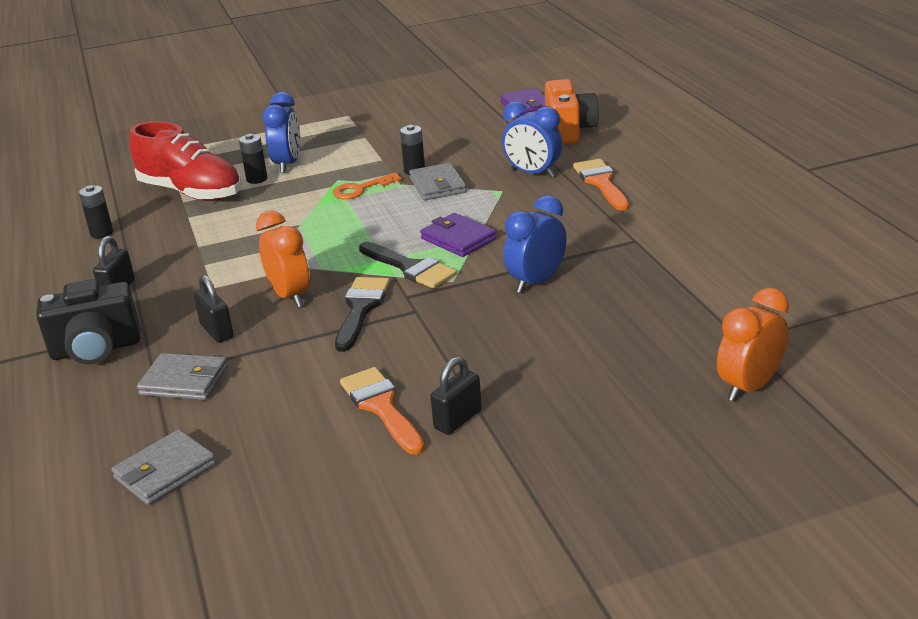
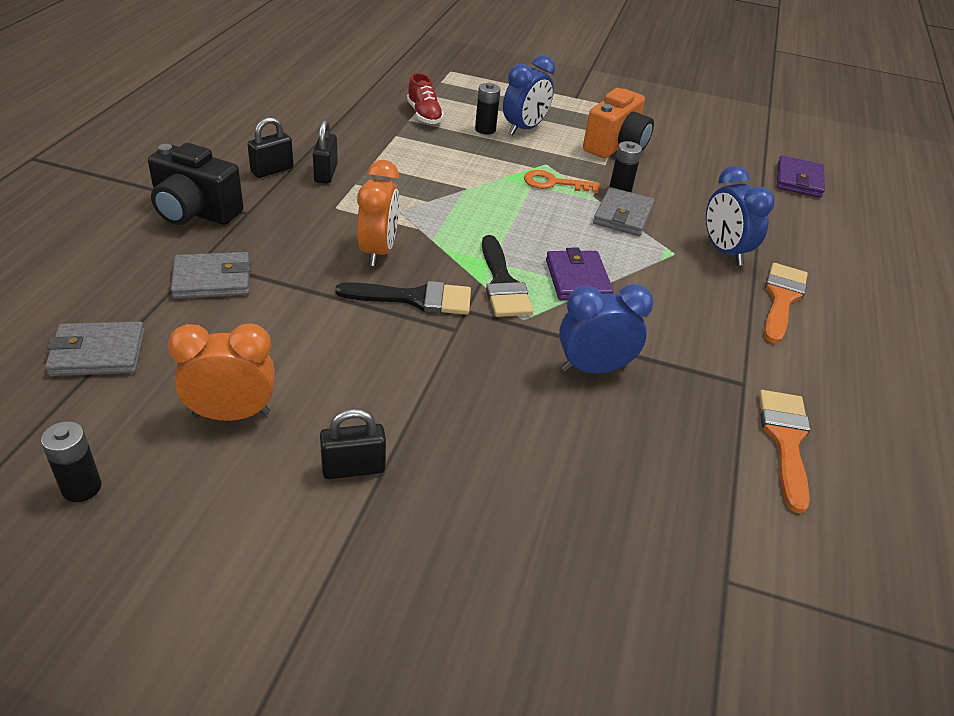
camera: 30 degrees right, 10 degrees up
black battery [79,185,113,238] -> black battery moved to [41,421,102,502]
red shoe [129,121,242,201] -> red shoe [407,73,444,124], size x0.51
grey wallet [137,353,228,400] -> grey wallet turned 60 degrees counterclockwise [171,252,251,299]
black padlock [194,275,234,343] -> black padlock moved to [313,120,338,184]
black brush [335,277,390,352] -> black brush turned 45 degrees clockwise [335,281,471,315]
orange brush [340,367,425,455] -> orange brush moved to [759,390,811,514]
orange camera [545,79,599,144] -> orange camera moved to [583,88,654,158]
orange clock [717,288,789,402] -> orange clock moved to [168,323,275,421]

